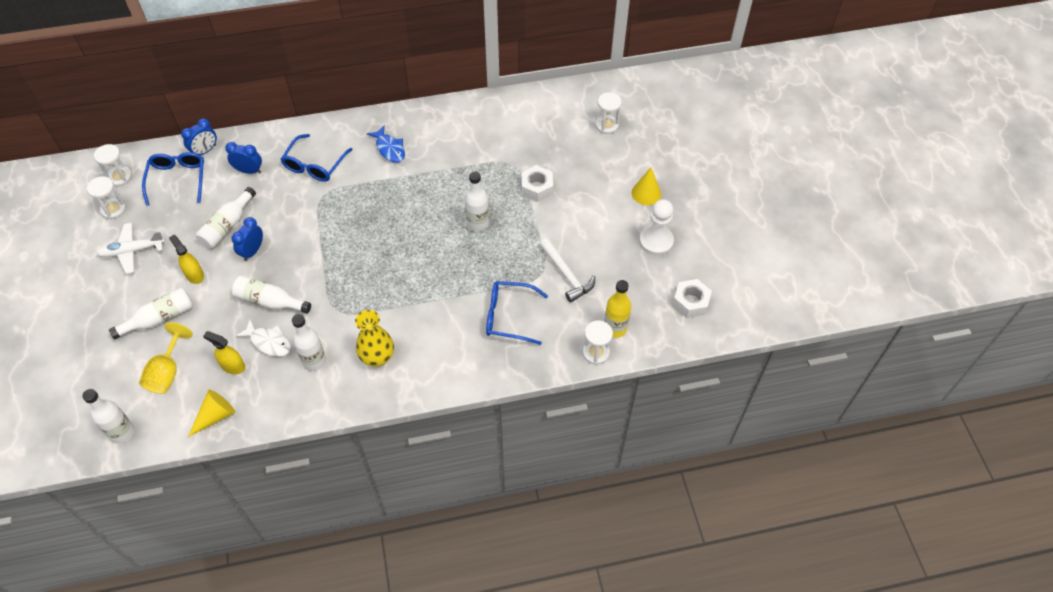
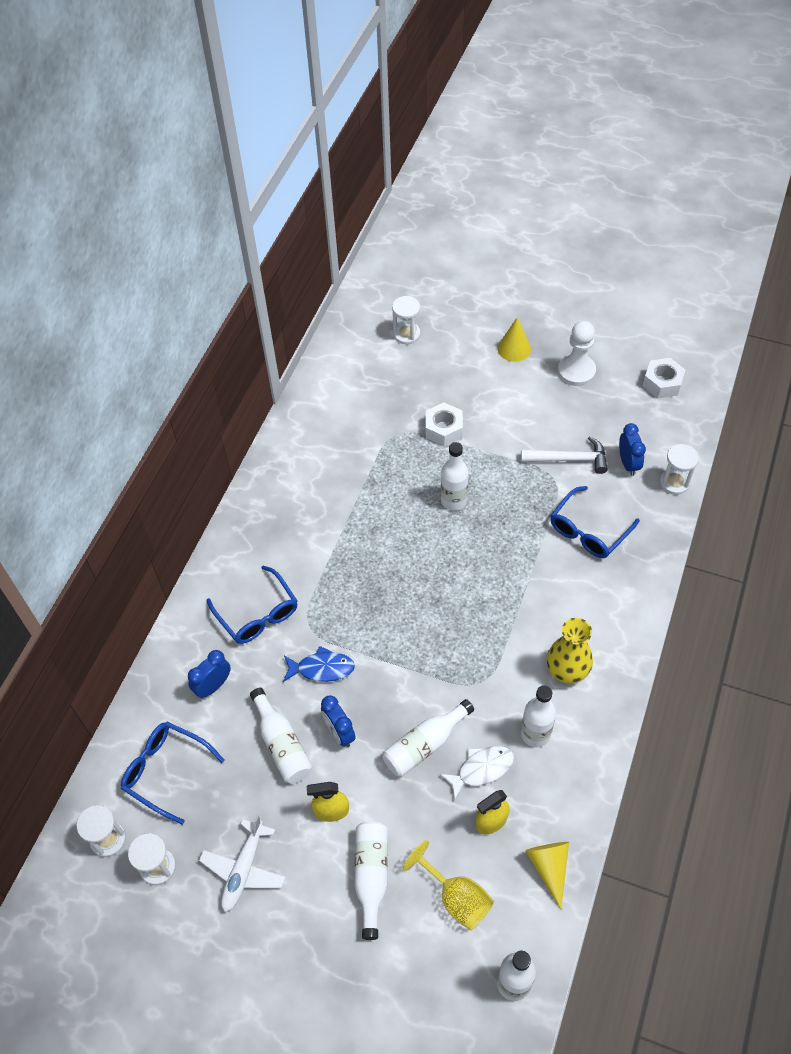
camera: 55 degrees left, 0 degrees up
blue clock [181,118,217,155] -> blue clock moved to [619,423,646,476]
blue fish [367,125,405,163] -> blue fish moved to [283,646,355,682]
yellow bottle [604,280,631,338] -> none

